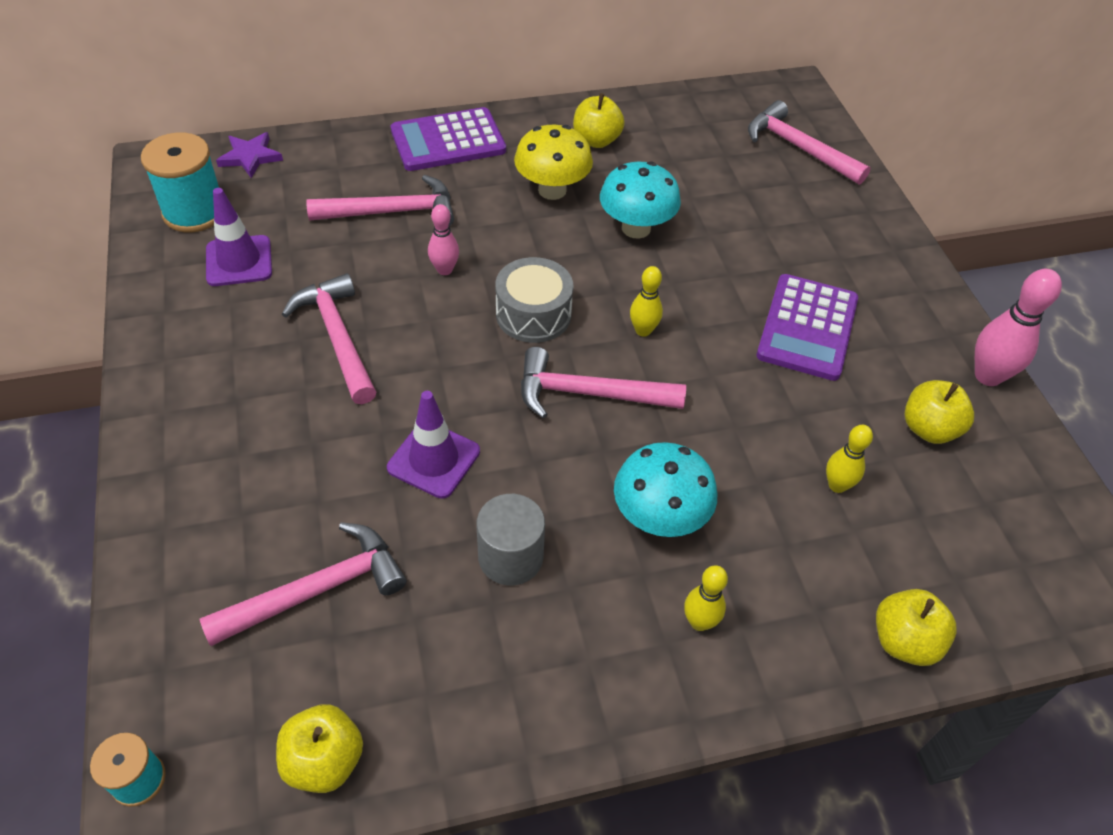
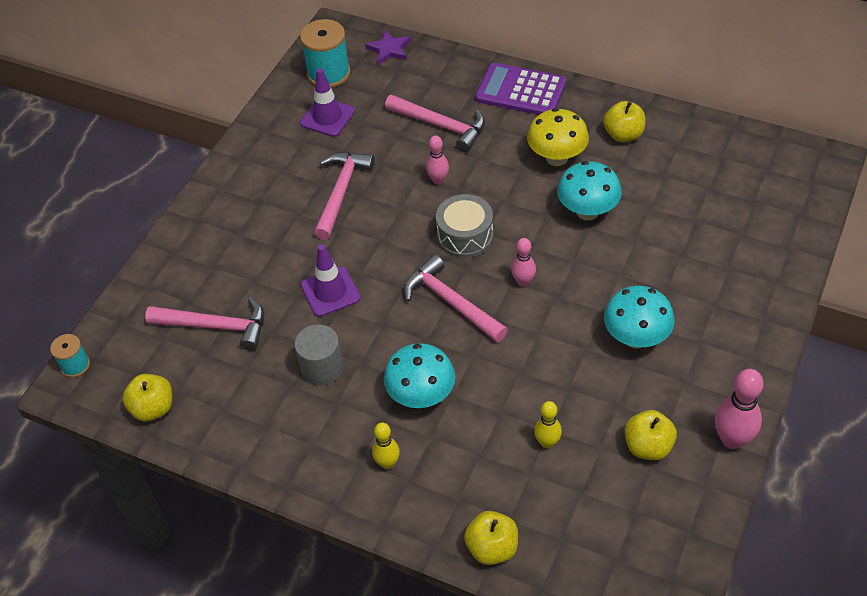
camera: 45 degrees right, 0 degrees up
yellow bowling pin [630,266,663,337] -> pink bowling pin [511,238,536,287]
pink hammer [748,100,871,185] -> none
purple calculator [756,274,858,381] -> turquoise mushroom [604,286,675,349]

